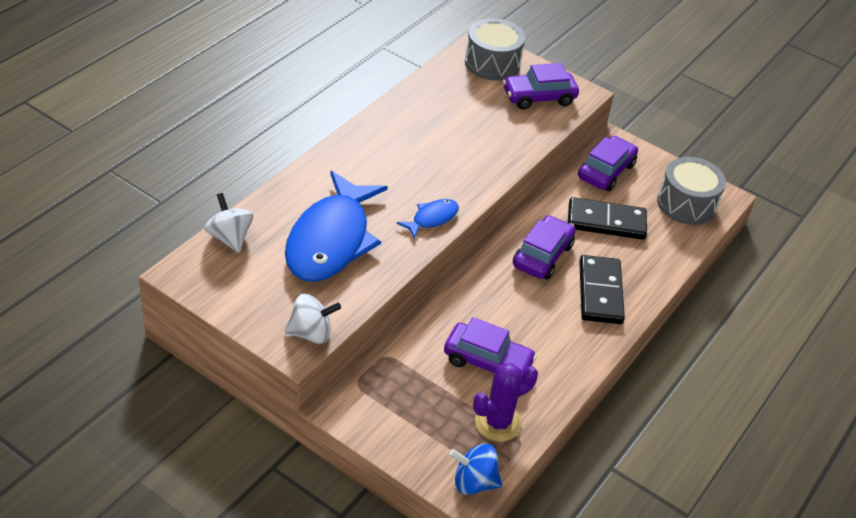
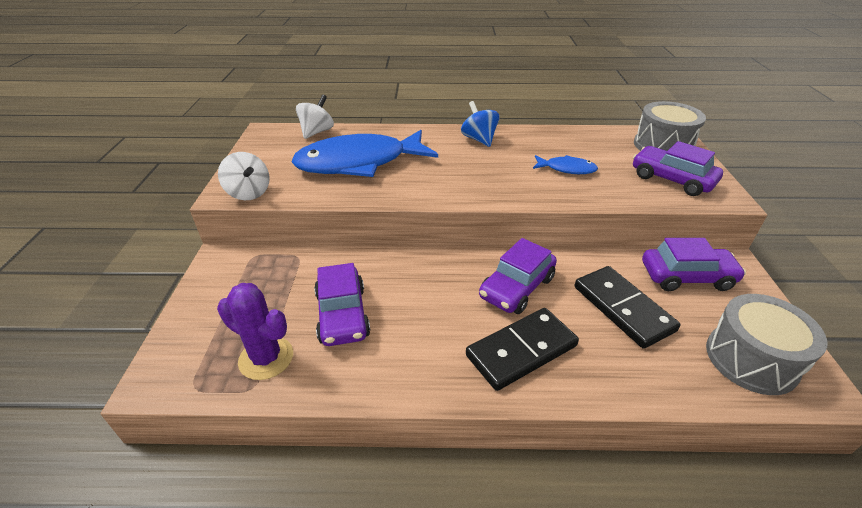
camera: 60 degrees right, 5 degrees down
blue fish [397,199,459,239] -> blue fish moved to [533,155,598,174]
blue spinning top [449,444,502,495] -> blue spinning top moved to [461,101,500,147]
purple car [513,215,576,280] -> purple car turned 135 degrees clockwise [479,238,557,314]

